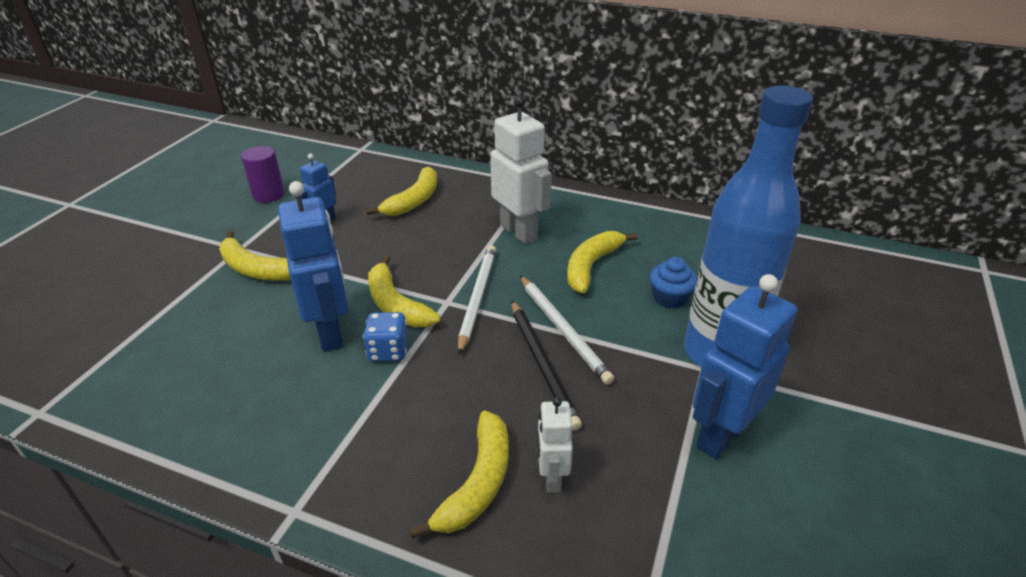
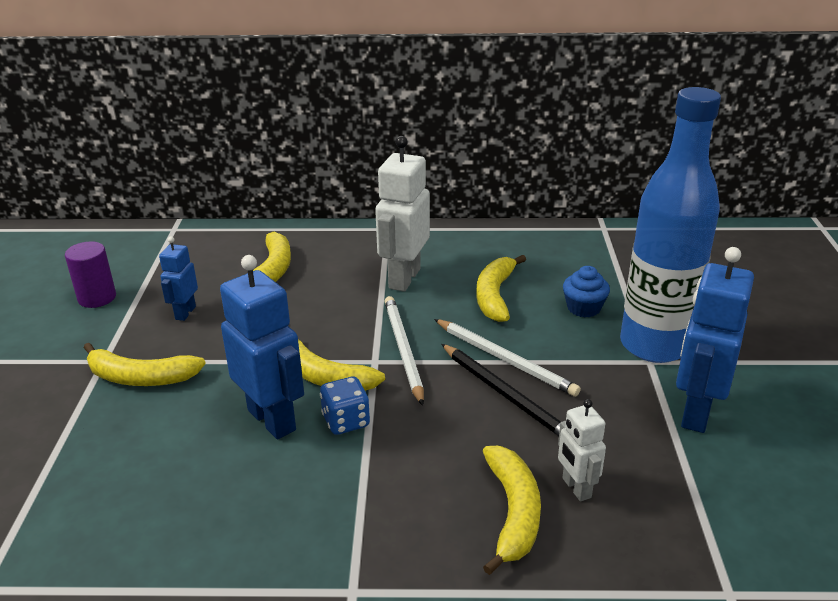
camera: 20 degrees left, 5 degrees down
white robot [490,95,552,244] -> white robot turned 105 degrees counterclockwise [375,136,430,292]

